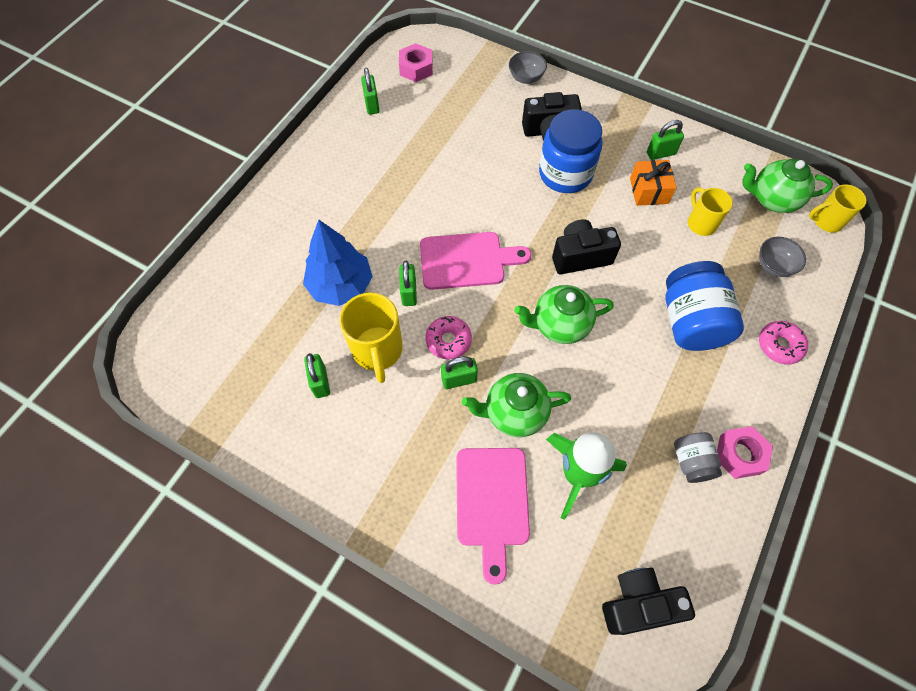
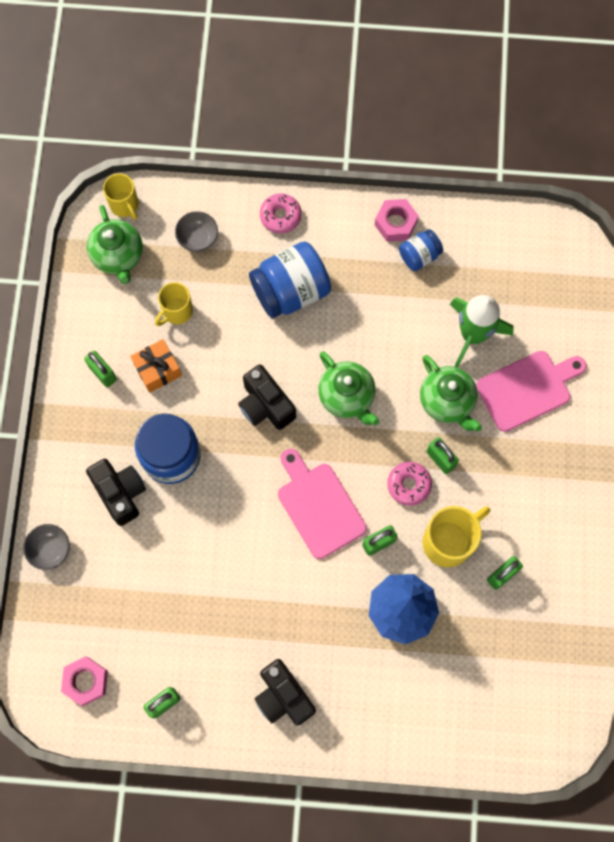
camera: 115 degrees left, 10 degrees up
black camera [602,568,695,635] -> black camera moved to [255,659,316,726]
grey jar [674,432,722,483] -> blue jar [399,229,443,271]

